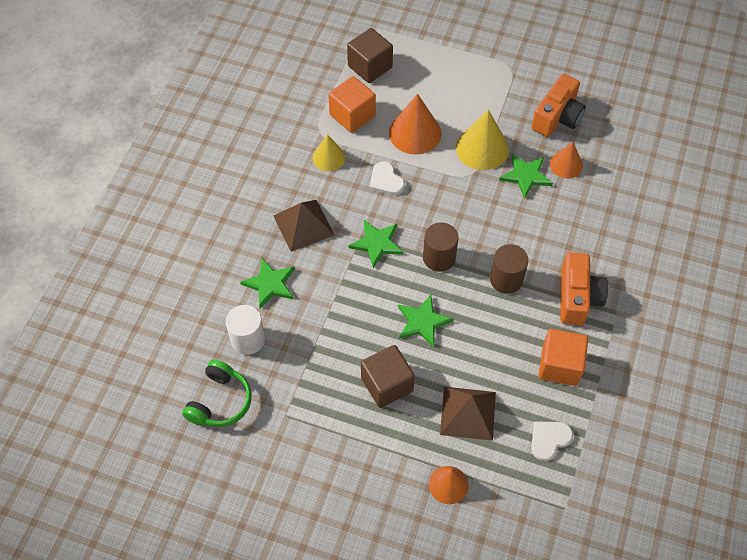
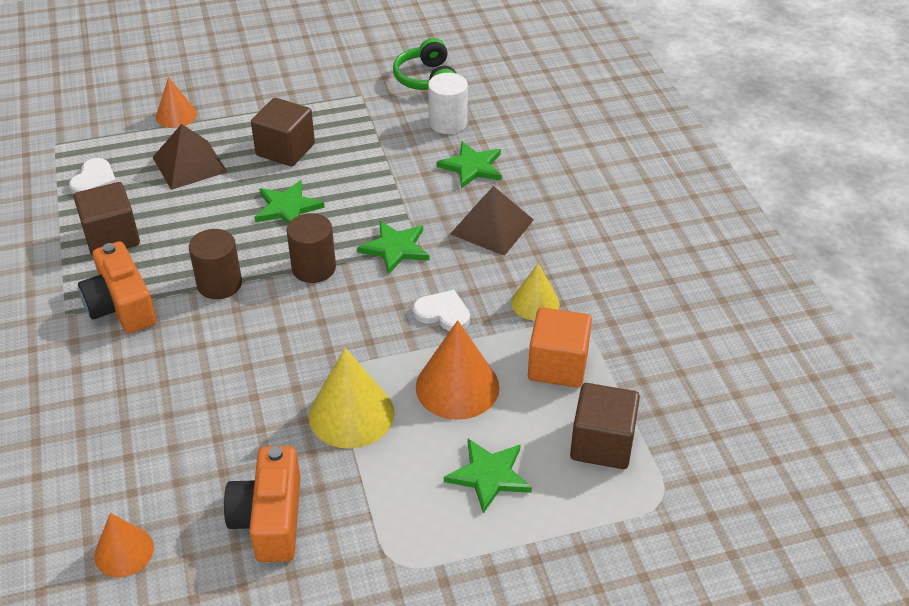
camera: 145 degrees right, 15 degrees down
green star [499,154,553,199] -> green star moved to [444,439,532,514]
orange cube [539,329,588,386] -> brown cube [74,182,140,256]
orange cone [550,142,583,178] -> orange cone moved to [94,513,154,577]

